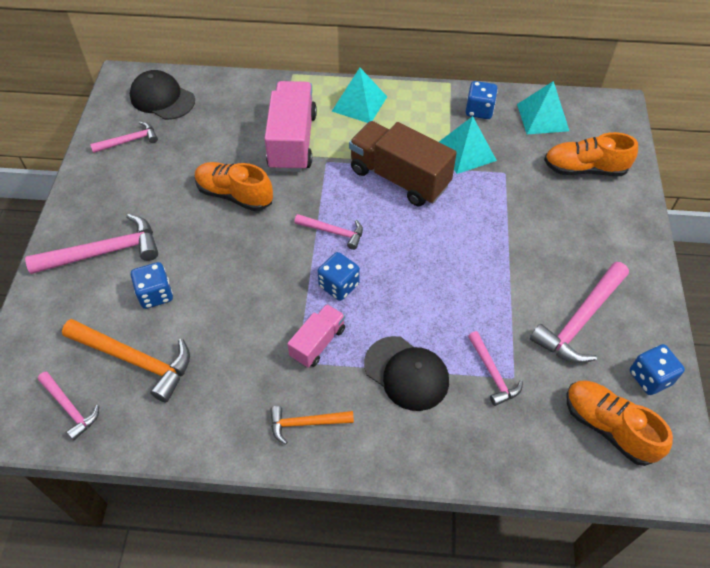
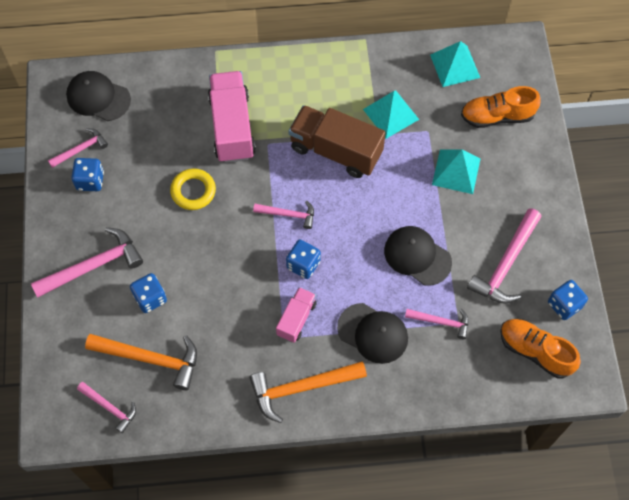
camera: 10 degrees left, 10 degrees up
orange shoe [195,162,273,211] -> yellow ring [170,168,216,210]
orange hammer [270,406,354,445] -> orange hammer [250,361,367,423], size x1.73
turquoise pyramid [332,68,387,123] -> turquoise pyramid moved to [432,149,481,194]
blue dice [466,81,498,119] -> blue dice moved to [72,158,104,191]
pink hammer [468,331,523,406] -> pink hammer turned 45 degrees counterclockwise [405,309,468,339]
none -> black cap [384,226,452,286]

